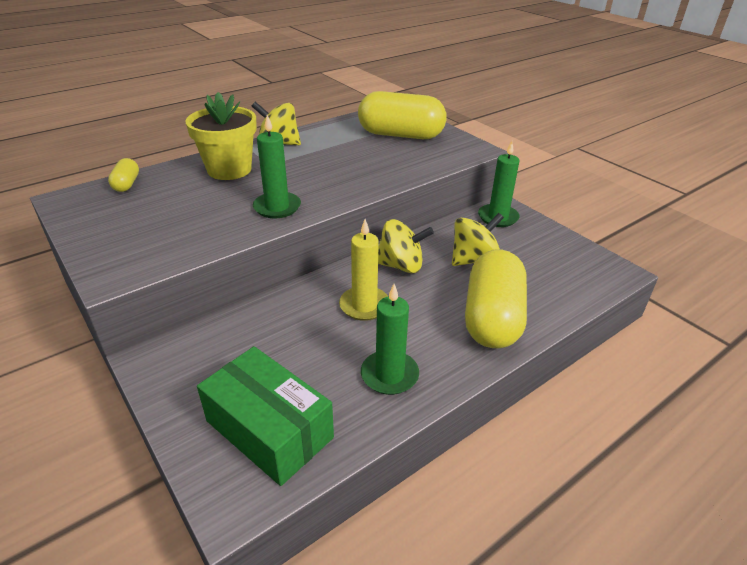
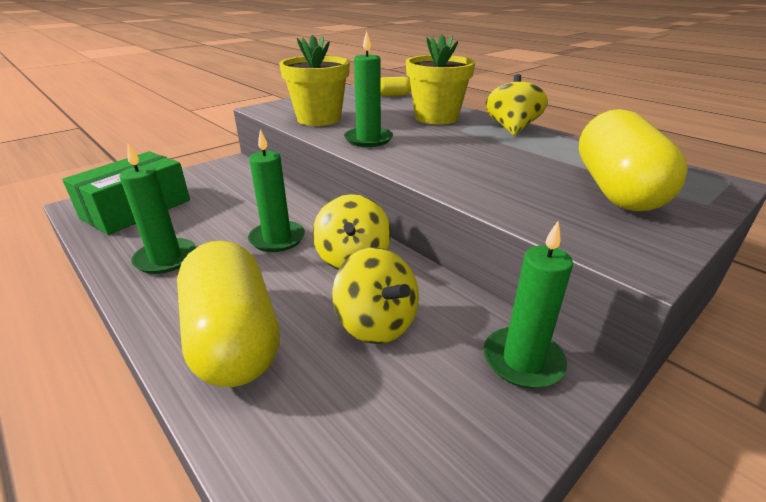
camera: 85 degrees right, 5 degrees down
yellow candle [339,219,388,321] -> green candle [248,129,305,252]
yellow capsule [465,250,527,348] -> yellow capsule turned 60 degrees clockwise [177,241,280,387]
none -> yellow flower pot [279,34,350,126]

